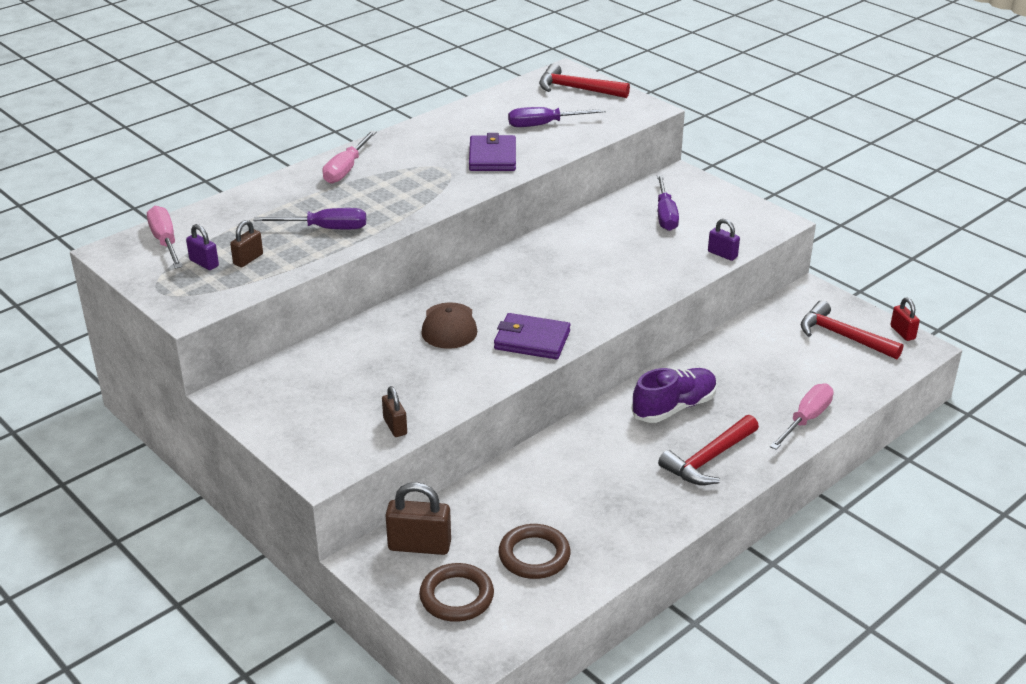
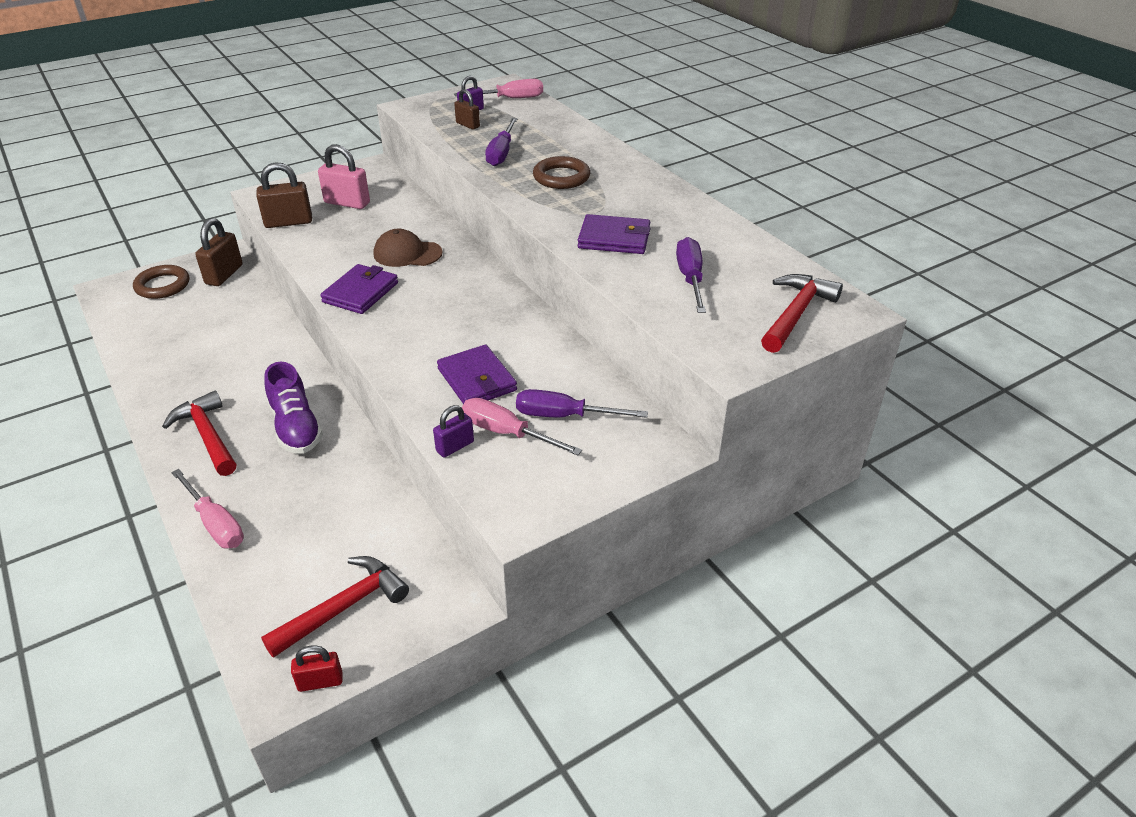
camera: 100 degrees right, 5 degrees up
pink screwdriver [323,131,377,184] -> pink screwdriver moved to [462,398,582,455]
brown padlock [382,386,407,437] -> brown padlock [256,162,312,228], size x1.68
brown ring [499,524,571,579] -> brown ring moved to [533,156,590,189]
none -> pink padlock [318,144,370,209]
none -> purple wallet [437,345,517,404]

